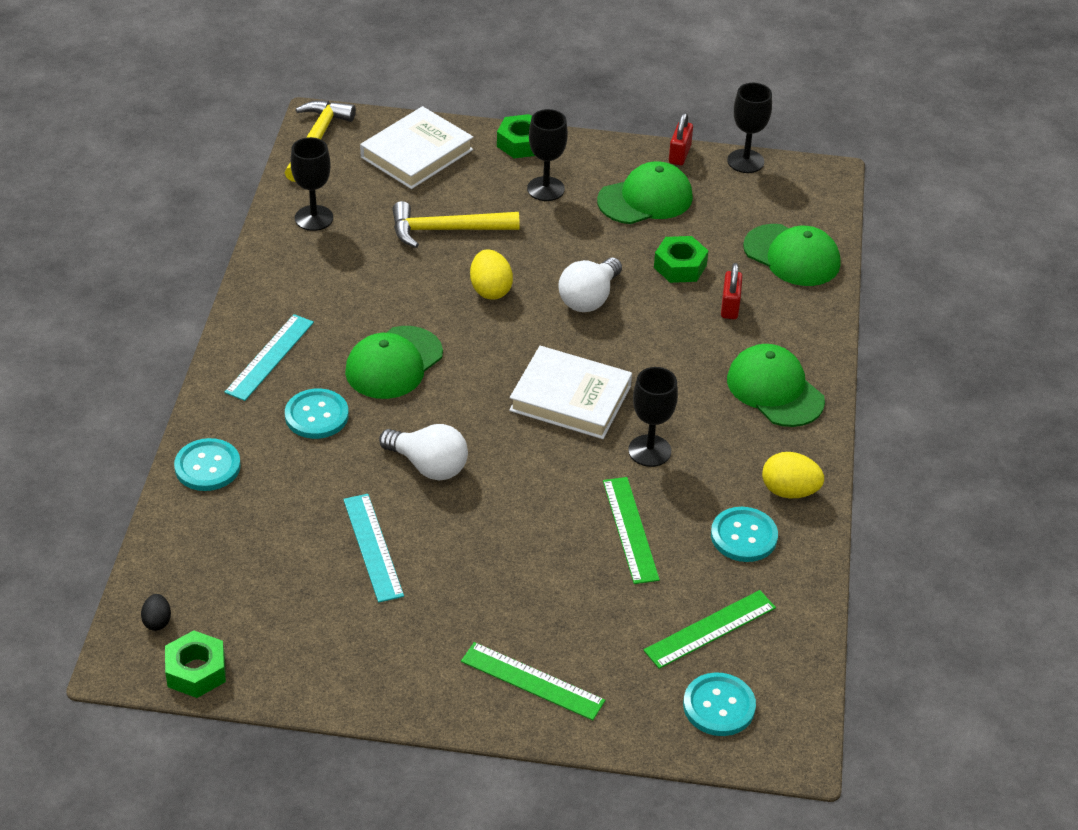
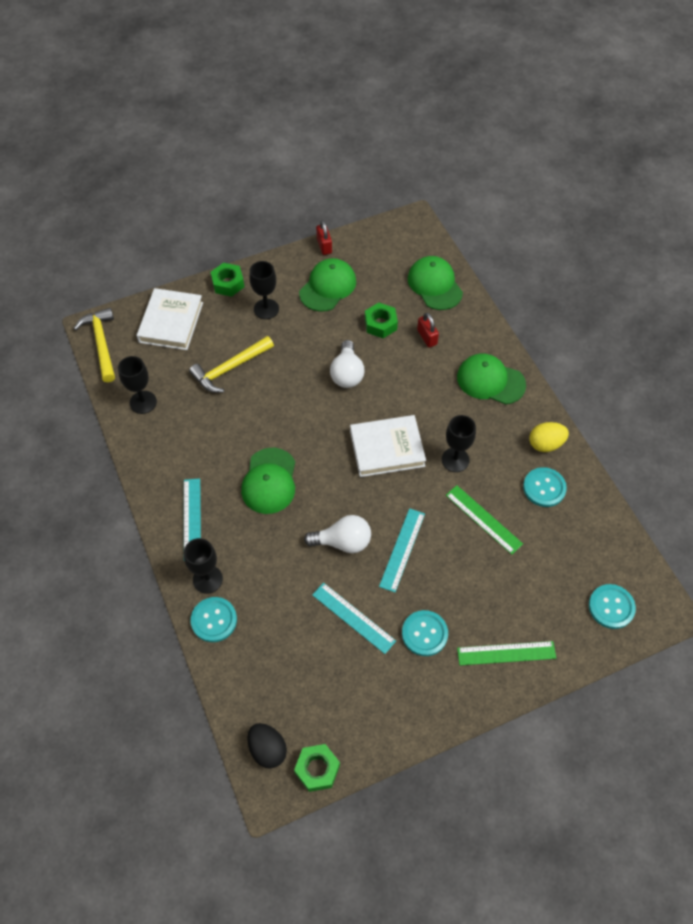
camera: 30 degrees left, 15 degrees up
black egg [141,594,171,631] -> black egg [247,723,287,768], size x1.69
turquoise button [285,388,349,439] -> turquoise button moved to [402,610,448,656]
yellow egg [470,249,513,300] -> none
green ruler [643,590,776,669] -> none
black goblet [727,83,772,173] -> black goblet moved to [184,538,223,594]
green cap [743,224,840,286] -> green cap turned 120 degrees counterclockwise [408,256,463,310]
none -> turquoise ruler [379,508,425,592]

